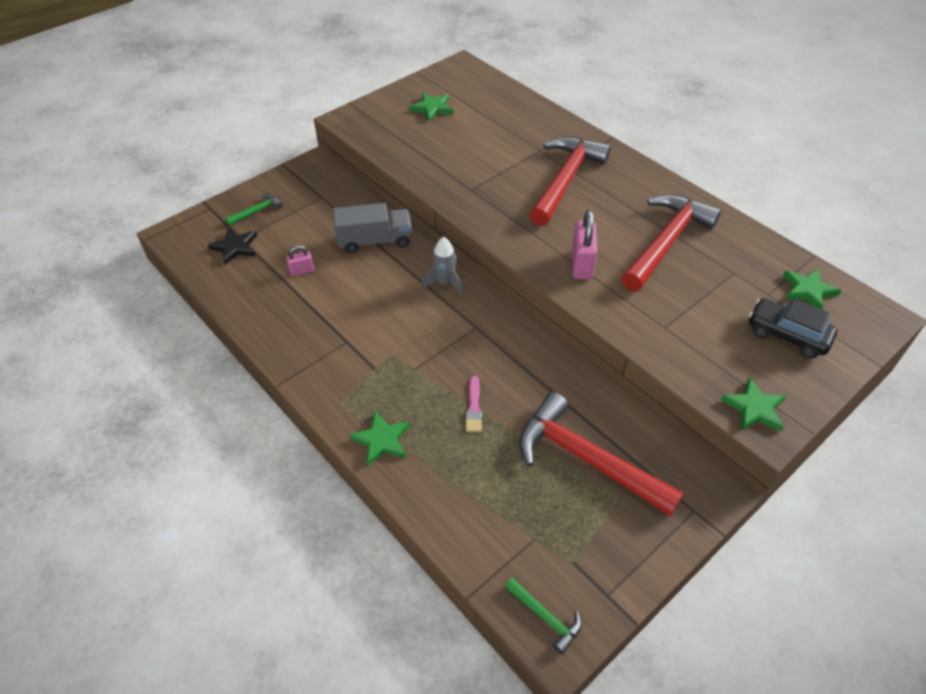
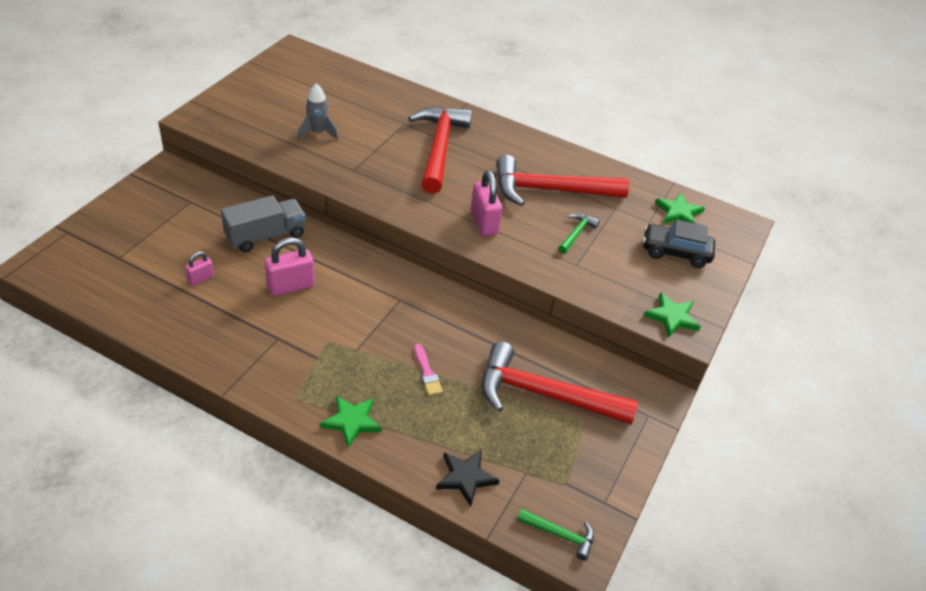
camera: 25 degrees left, 5 degrees down
black star [208,227,257,265] -> black star moved to [436,450,500,507]
green hammer [225,194,283,226] -> green hammer moved to [558,213,600,254]
green star [409,93,453,121] -> none
grey rocket [421,237,464,297] -> grey rocket moved to [298,83,339,141]
red hammer [621,194,721,291] -> red hammer turned 105 degrees counterclockwise [496,155,629,206]
none -> pink padlock [265,238,315,296]

